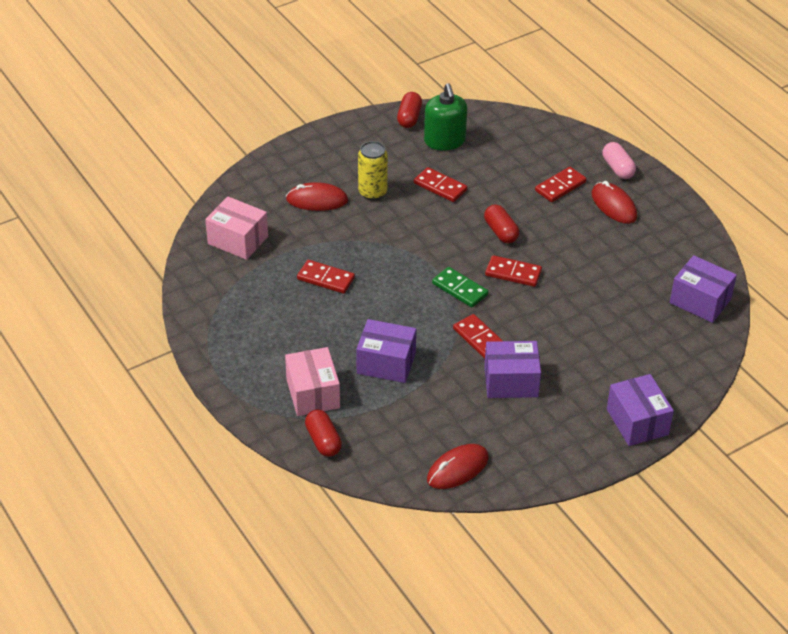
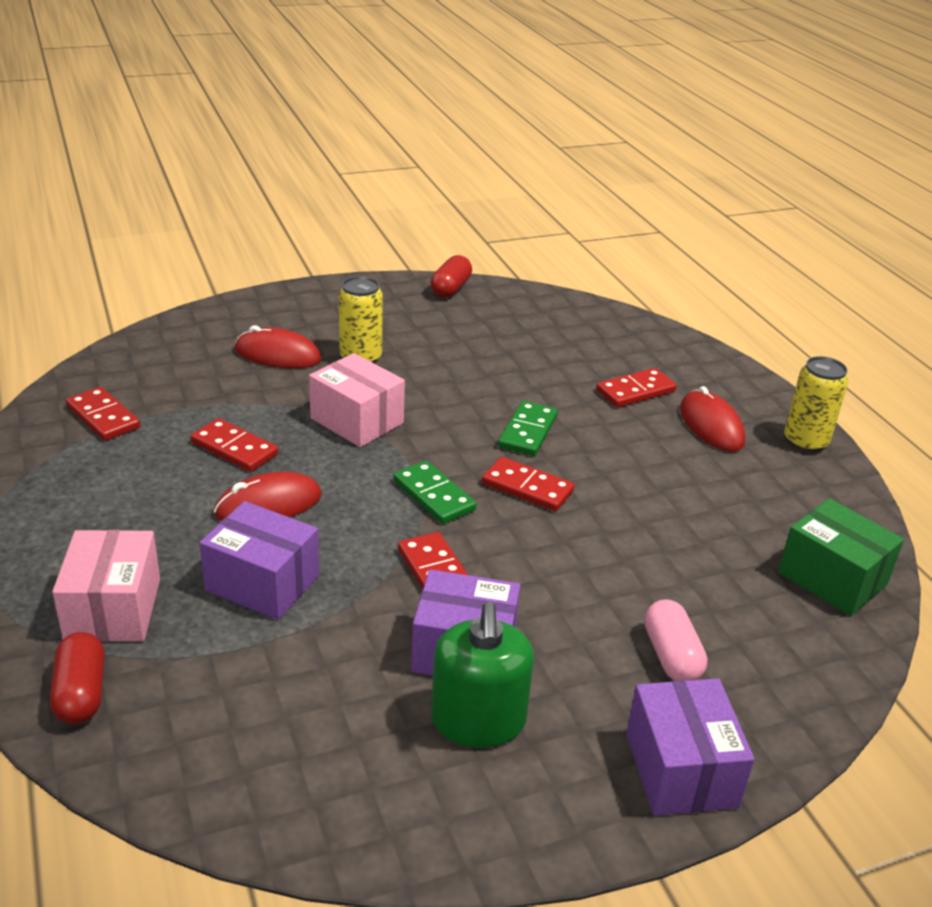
camera: 10 degrees right, 10 degrees down
pink box [205,197,268,260] -> pink box moved to [309,353,405,447]
red domino [414,167,467,202] -> red domino moved to [66,387,140,441]
green soap dispenser [424,83,467,151] -> green soap dispenser moved to [431,602,534,748]
red mouse [427,444,489,489] -> red mouse moved to [214,472,322,521]
red capsule [484,204,519,243] -> green domino [498,401,558,456]
pink capsule [602,142,636,179] -> pink capsule moved to [644,600,707,681]
purple box [670,255,737,323] -> green box [778,498,904,616]
none -> yellow can [784,356,848,452]

